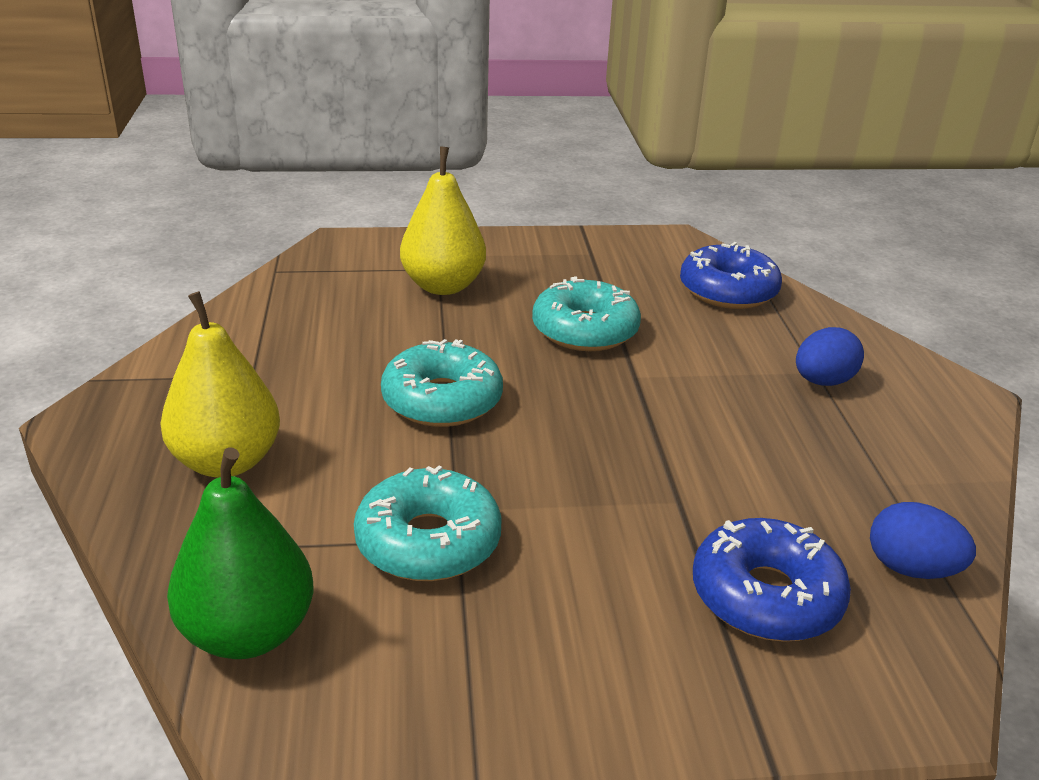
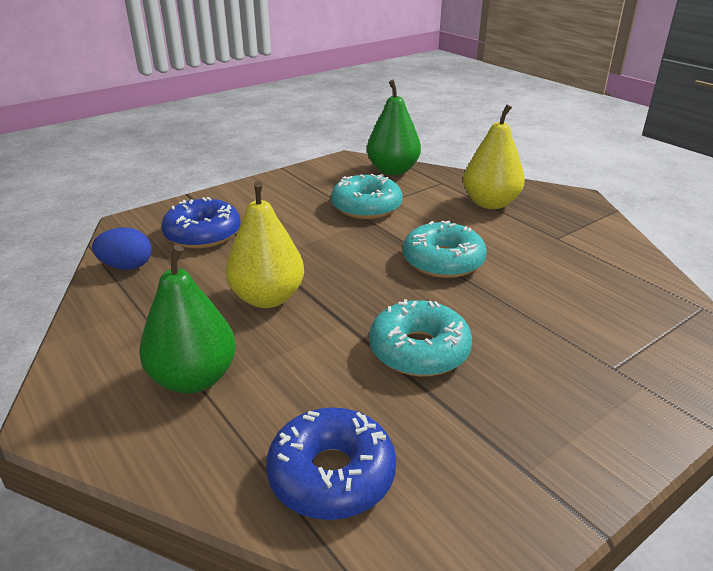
camera: 150 degrees right, 0 degrees up
yellow pear [400,146,486,295] -> yellow pear moved to [226,181,304,308]
blue egg [796,327,864,386] -> green pear [139,245,236,393]

